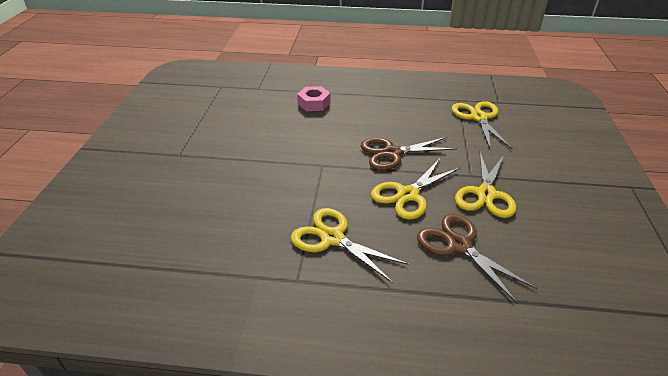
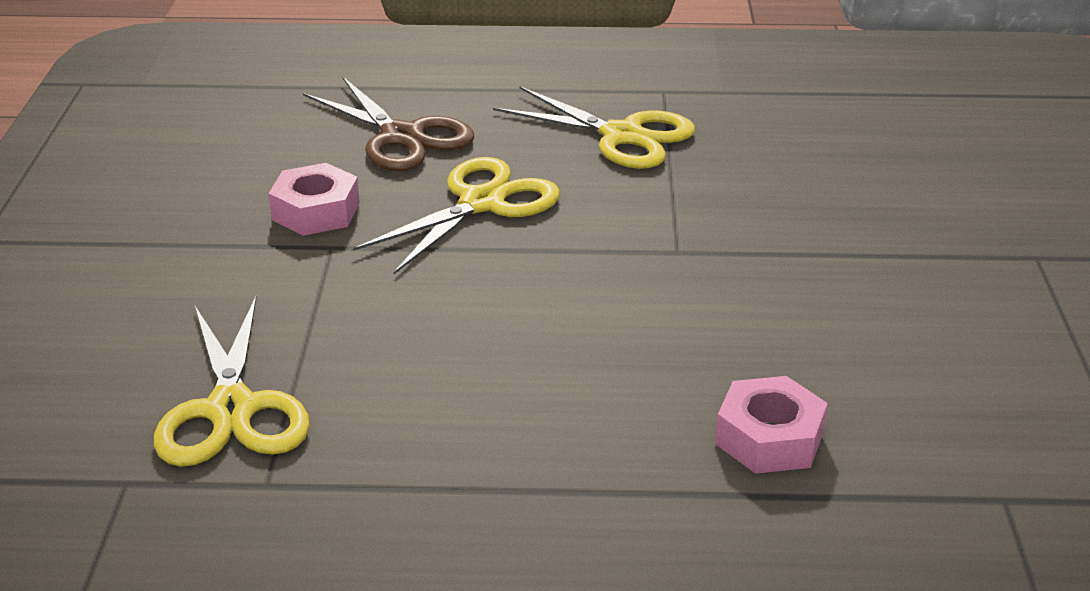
camera: 175 degrees right, 5 degrees down
brown scissors [360,137,457,170] -> none
yellow scissors [455,153,516,218] -> pink nut [268,163,360,236]

